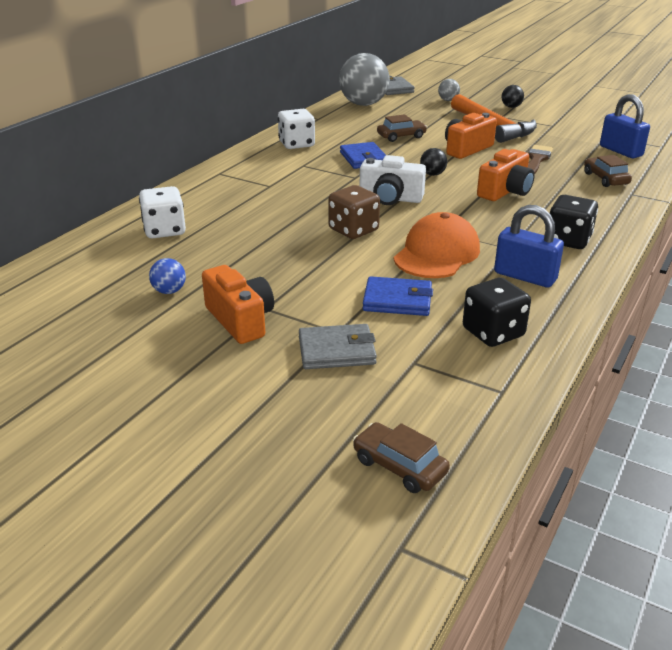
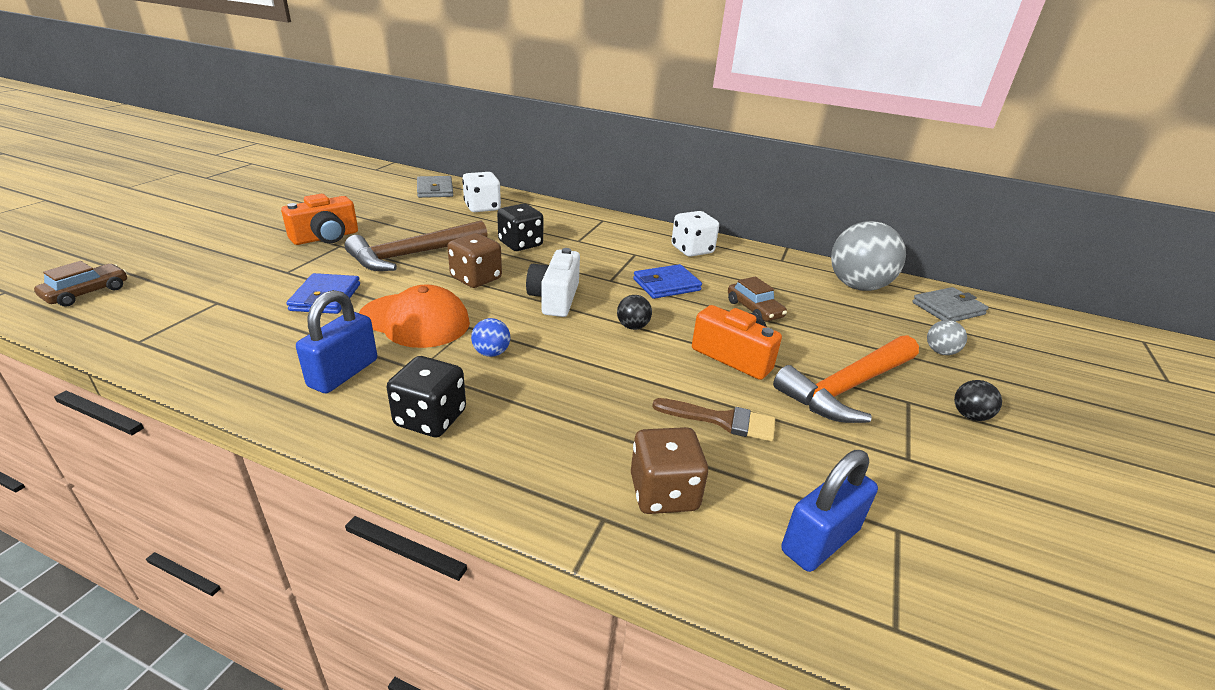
camera: 80 degrees right, 0 degrees up
blue ball [149,258,186,294] -> blue ball moved to [471,318,510,357]
grey wallet [299,324,377,369] -> grey wallet moved to [417,176,453,198]
black dice [463,278,531,347] -> black dice moved to [497,204,543,251]
orange camera [477,149,535,201] -> none
brown car [584,155,632,187] -> brown dice [631,427,708,514]
none -> brown hammer [345,220,487,271]

